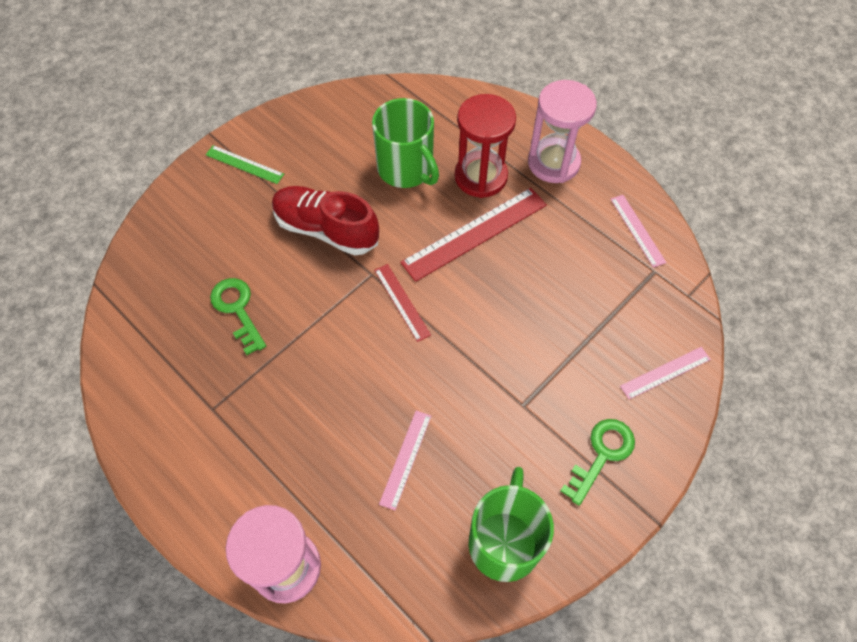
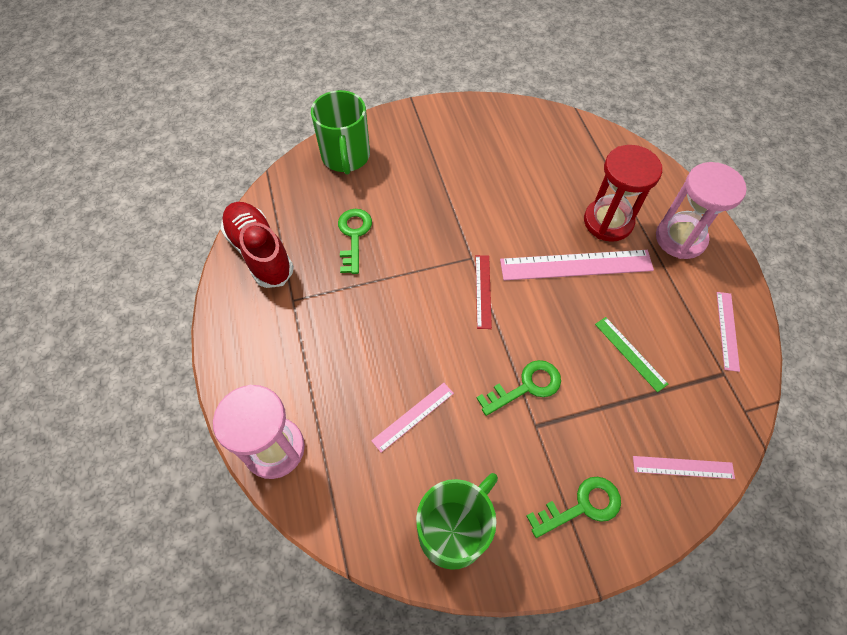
camera: 30 degrees right, 0 degrees up
green ruler [205,145,284,184] -> green ruler moved to [595,317,668,392]
red shoe [272,186,379,255] -> red shoe moved to [220,202,294,288]
green mug [372,98,439,188] -> green mug moved to [311,90,370,175]
red ruler [400,188,547,282] -> pink ruler [500,250,654,280]
none -> green key [477,360,561,416]

